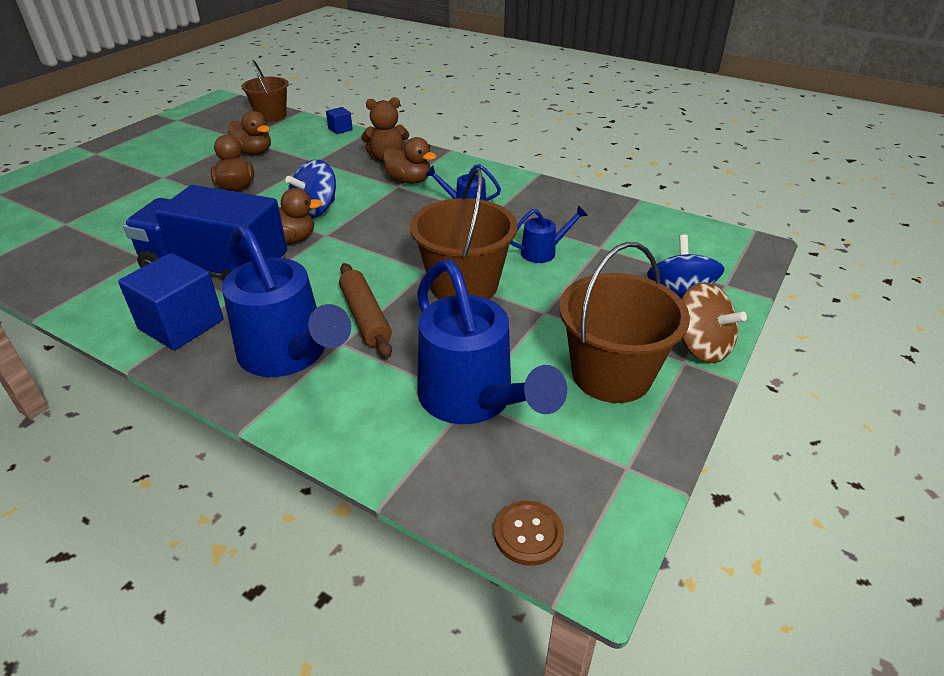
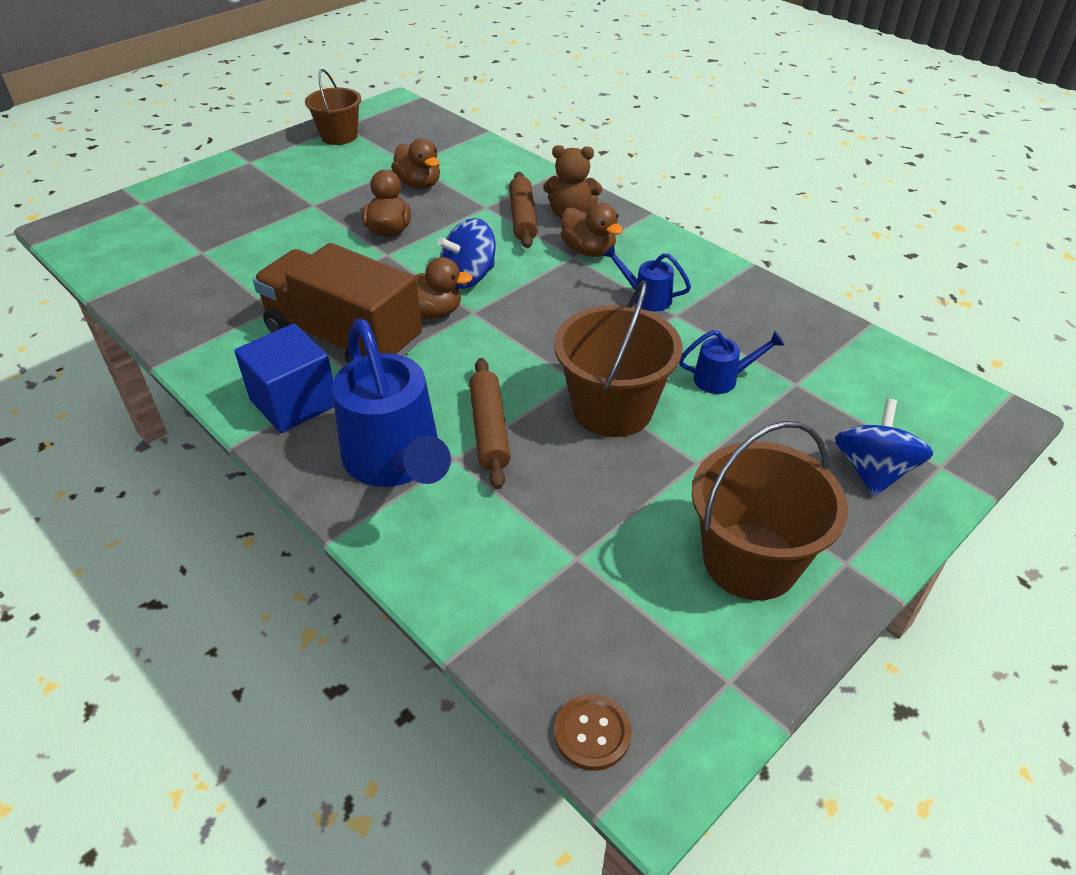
camera: 15 degrees right, 5 degrees up
blue truck [123,185,287,282] -> brown truck [253,243,422,363]
brown bucket [242,60,289,122] -> brown bucket moved to [305,69,361,145]
blue cube [326,107,353,134] -> none
blue watering can [417,260,567,424] -> none
brown spinning top [681,282,747,363] -> none
none -> brown rolling pin [509,172,538,248]

